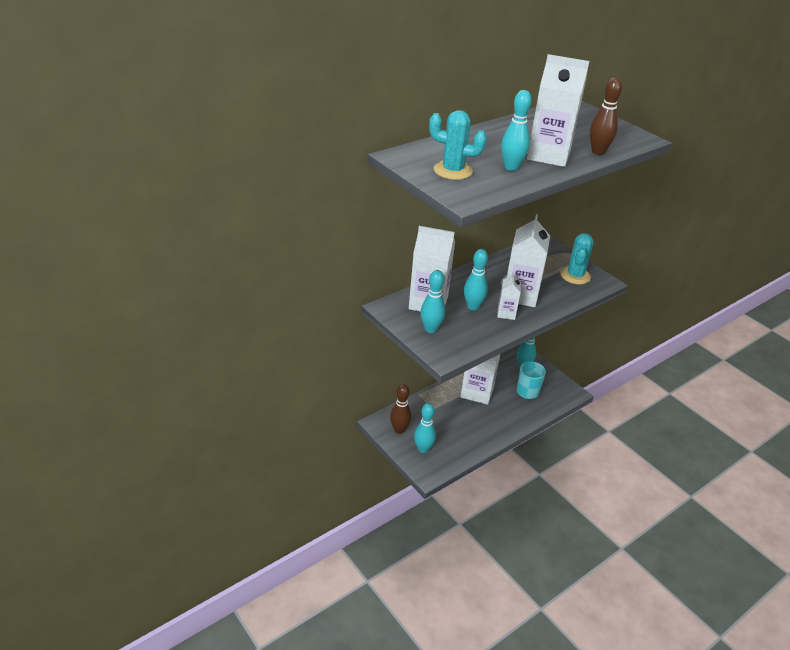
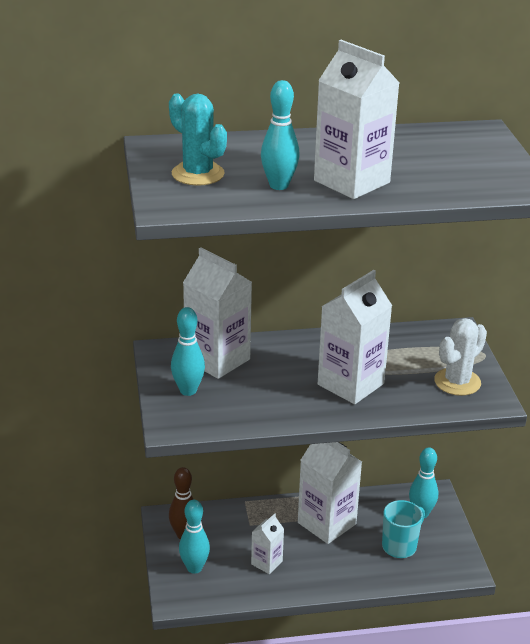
camera: 30 degrees right, 5 degrees down
turquoise bowling pin [464,249,488,310] -> none
white carton [497,272,521,320] -> white carton moved to [251,513,284,574]
turquoise cactus [560,233,594,284] -> white cactus [434,318,487,396]
brown bowling pin [590,77,622,155] -> none

